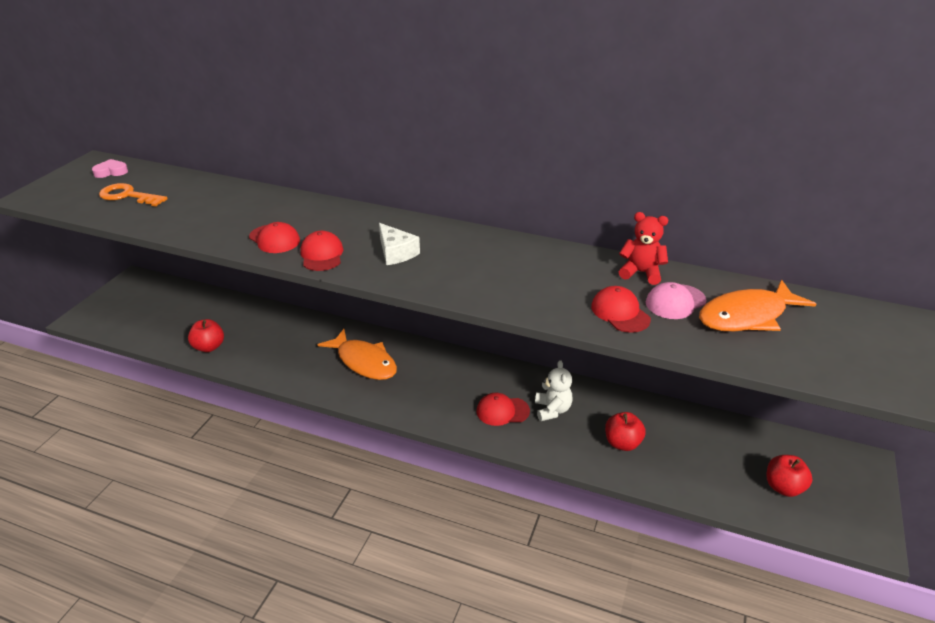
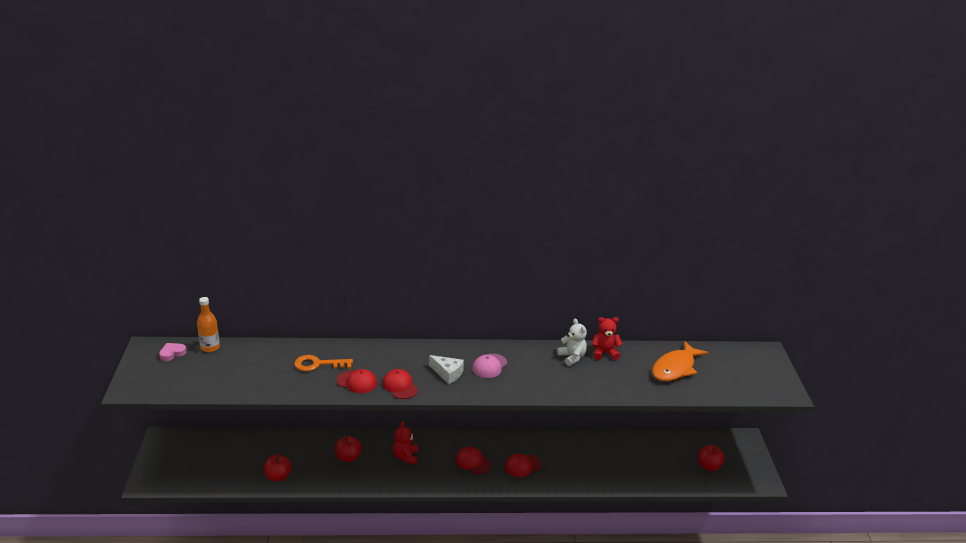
camera: 25 degrees left, 5 degrees down
orange key [99,183,168,207] -> orange key moved to [294,355,353,371]
orange fish [317,329,397,380] -> red teddy bear [393,421,418,465]
white teddy bear [535,360,573,421] -> white teddy bear moved to [557,319,587,366]
red cap [591,286,651,333] -> red cap moved to [456,447,491,474]
red apple [605,412,646,451] -> red apple moved to [335,436,362,462]
pink cap [646,282,706,319] -> pink cap moved to [472,354,507,378]
none -> orange bottle [197,297,220,352]

